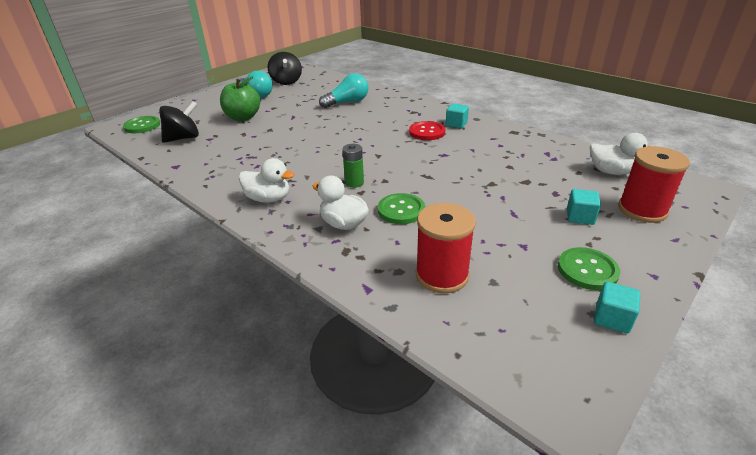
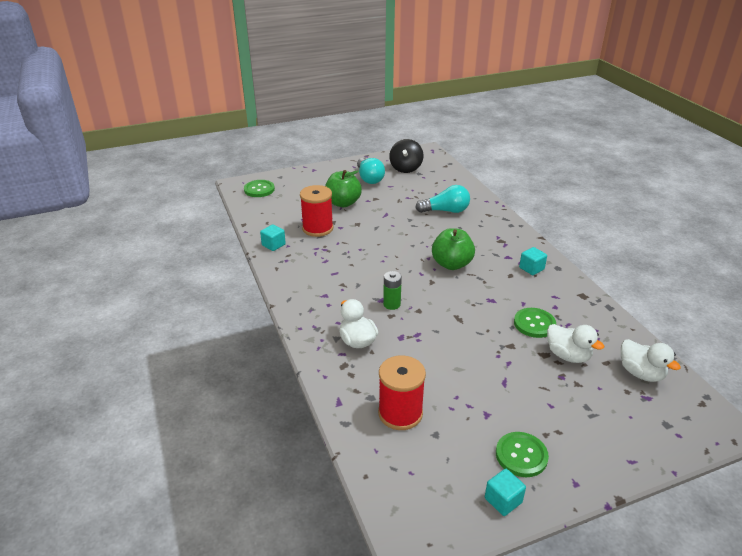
camera: 25 degrees right, 0 degrees up
black spinning top [159,101,199,143] -> none
white duck [239,158,295,203] -> white duck moved to [547,324,604,363]
green button [378,193,425,224] -> green button moved to [514,308,556,338]
red button [409,121,445,140] -> none
turquoise cube [567,189,601,225] -> turquoise cube moved to [260,224,286,251]
red spool [618,146,690,223] -> red spool moved to [300,185,333,237]
none -> green apple [432,228,475,270]

